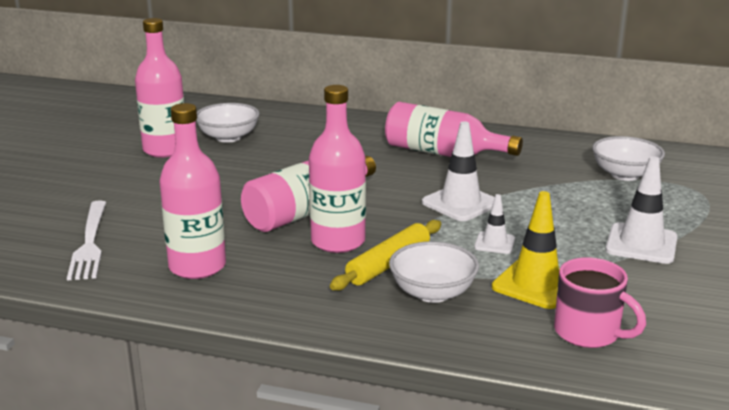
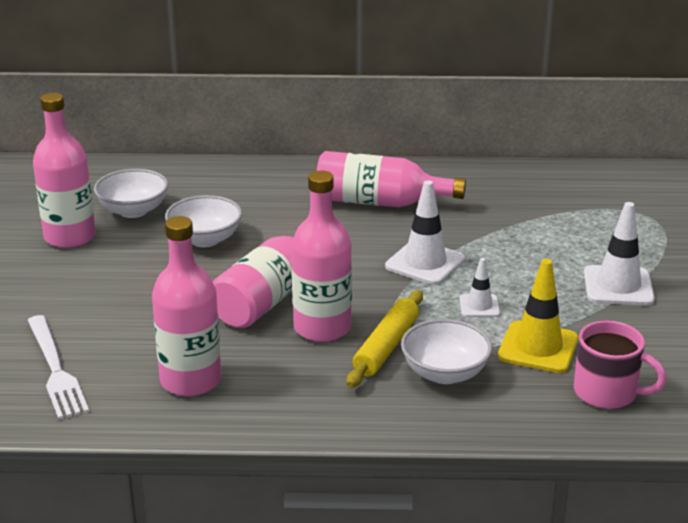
camera: 15 degrees left, 5 degrees up
white bowl [592,136,665,181] -> white bowl moved to [165,195,242,247]

